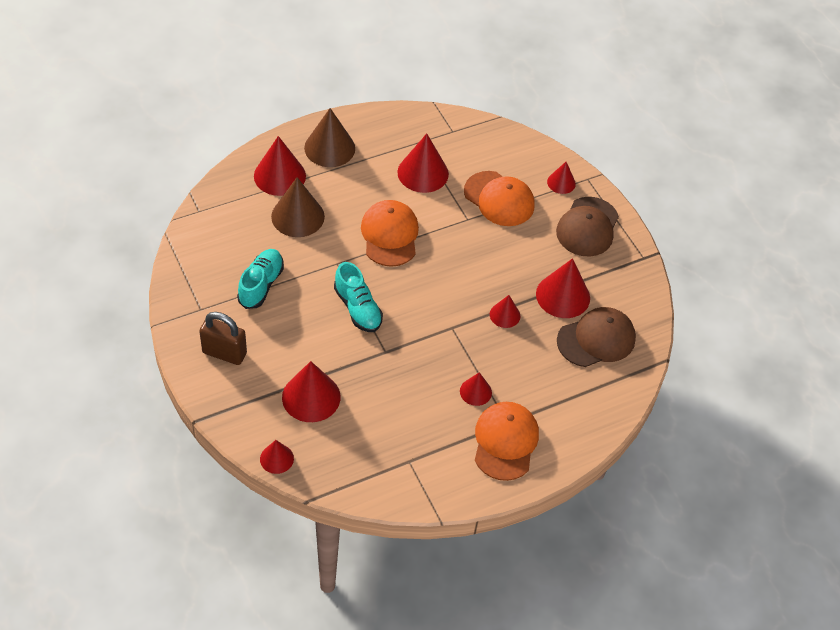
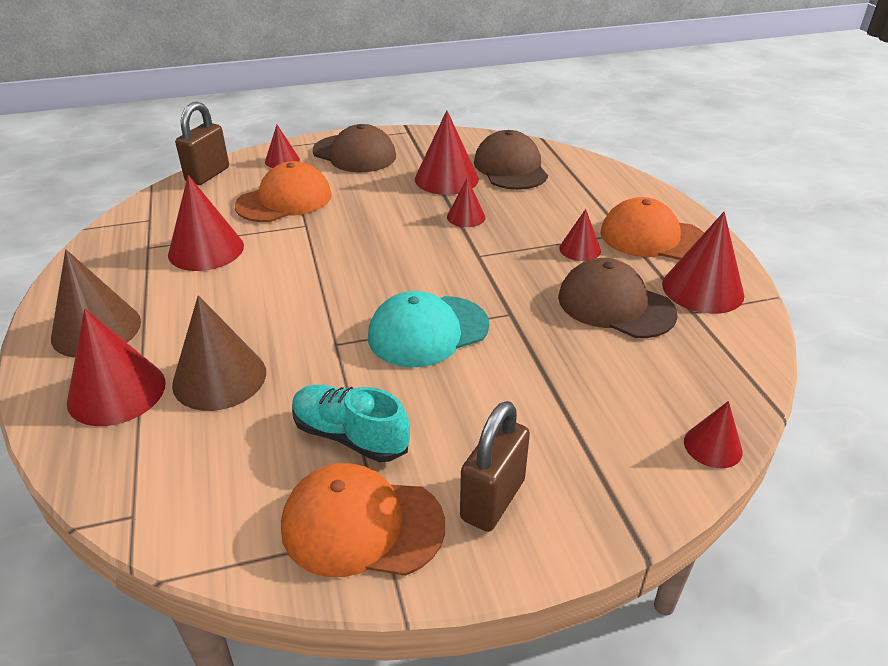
camera: 75 degrees left, 15 degrees down
red cone [282,361,341,422] -> red cone moved to [662,212,744,314]
turquoise shoe [334,262,383,332] -> turquoise cap [368,291,489,368]
orange cap [361,200,419,267] -> orange cap moved to [281,463,445,577]
none -> brown padlock [175,102,229,185]
none -> brown cap [558,258,677,338]

